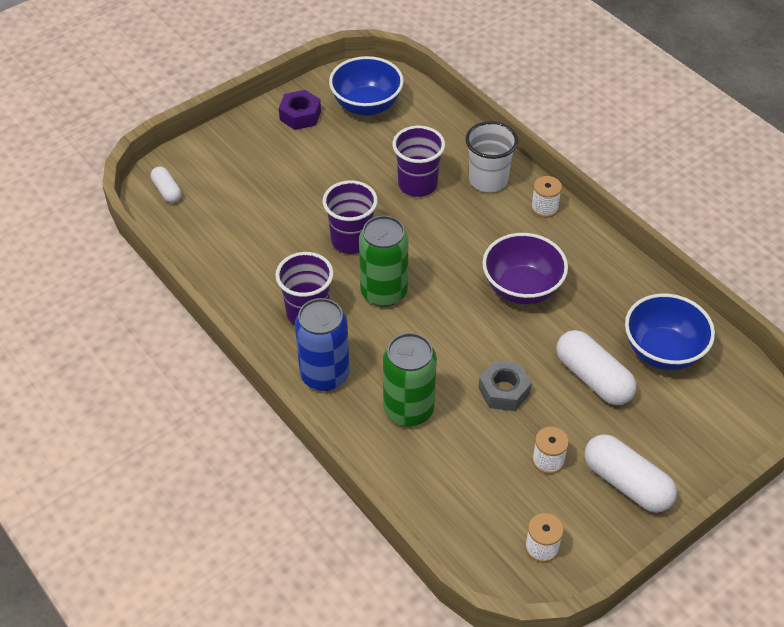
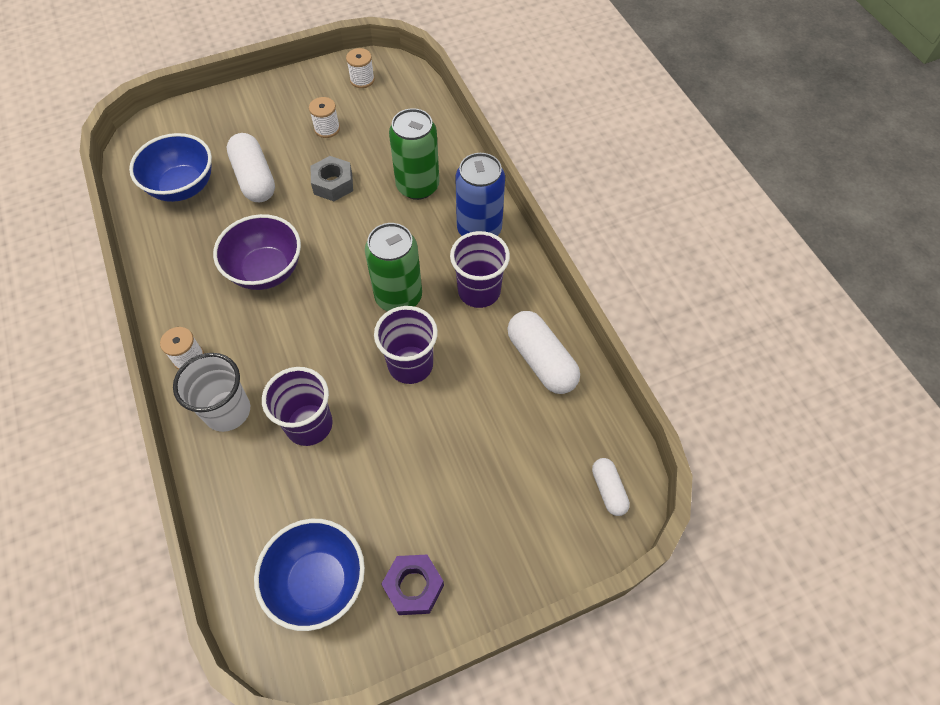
camera: 165 degrees left, 10 degrees up
white capsule [584,434,677,513] -> white capsule moved to [507,311,580,394]

